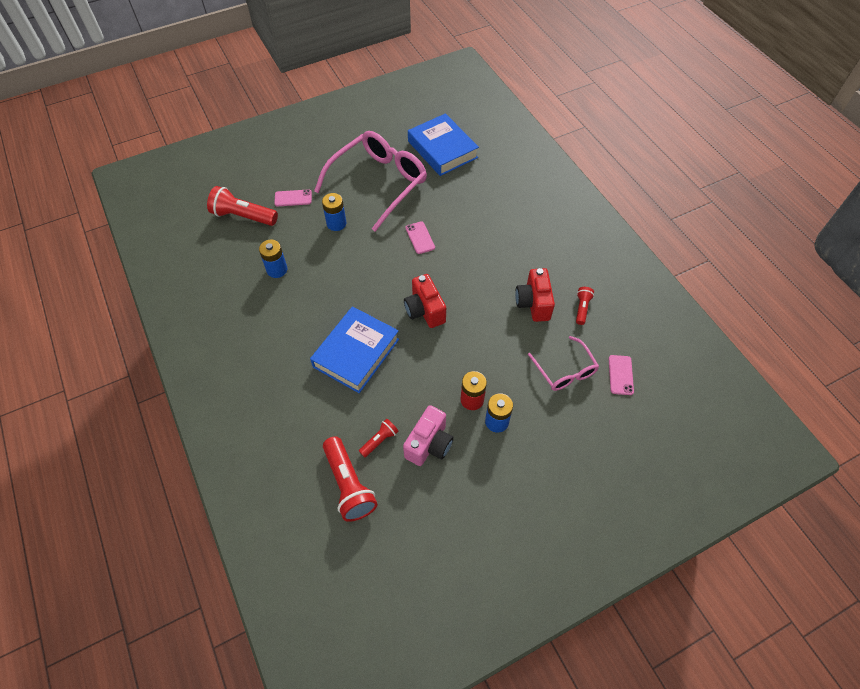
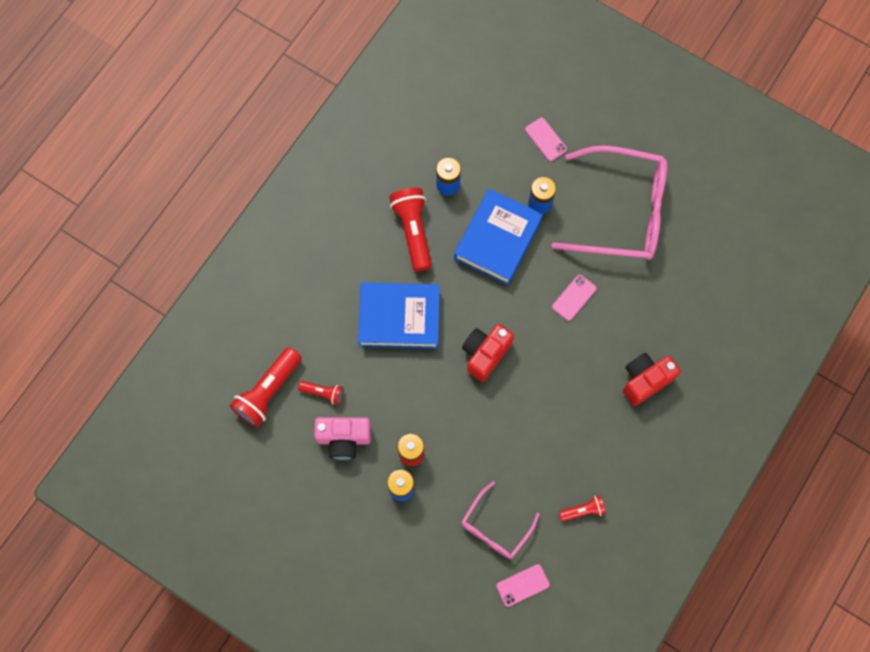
camera: 60 degrees right, 15 degrees up
red flashlight [207,186,278,226] -> red flashlight moved to [389,188,432,272]
blue book [408,113,479,176] -> blue book moved to [454,189,543,285]
red camera [515,268,555,322] -> red camera moved to [623,353,681,406]

